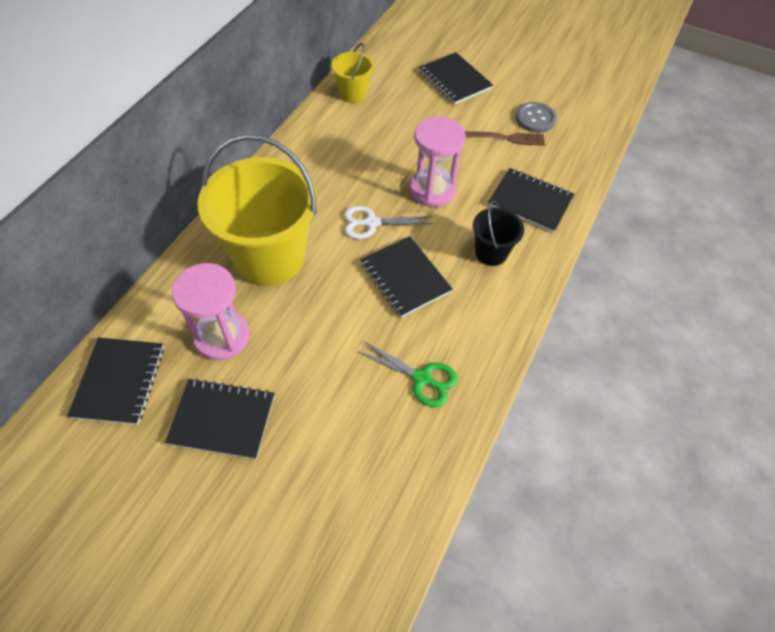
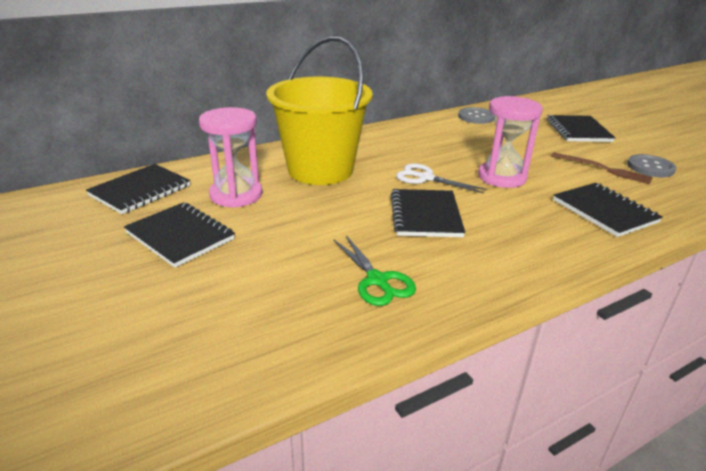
camera: 35 degrees right, 25 degrees down
yellow bucket [331,43,374,103] -> grey button [458,107,495,124]
black bucket [473,200,524,266] -> none

